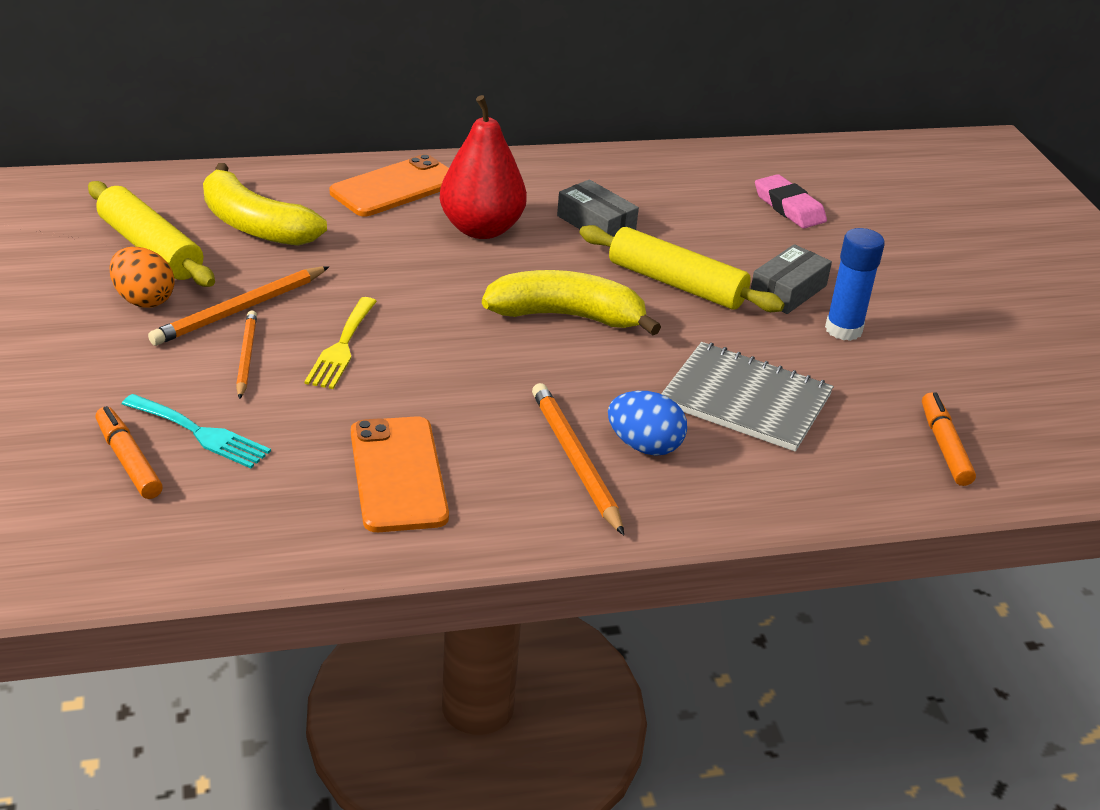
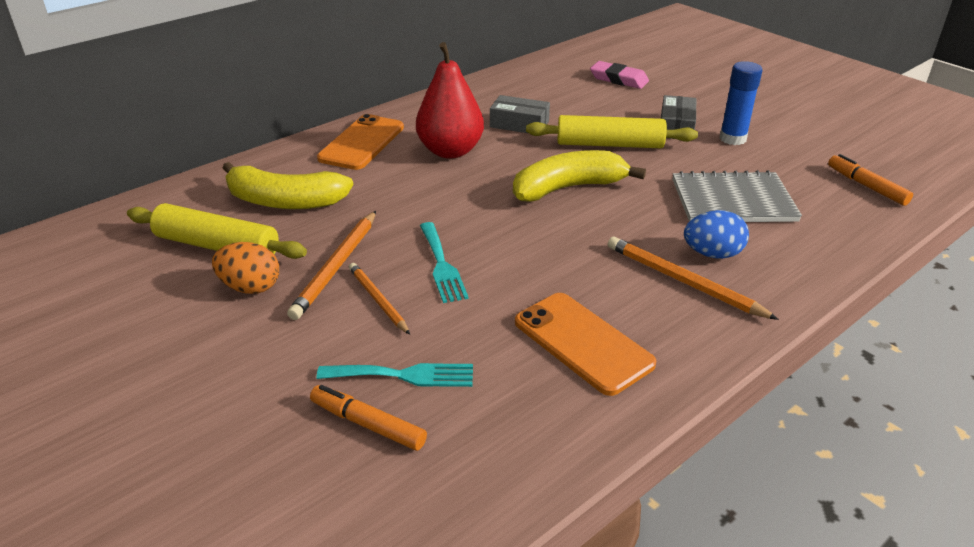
camera: 25 degrees left, 0 degrees up
yellow fork [304,297,377,389] -> turquoise fork [420,222,469,303]

